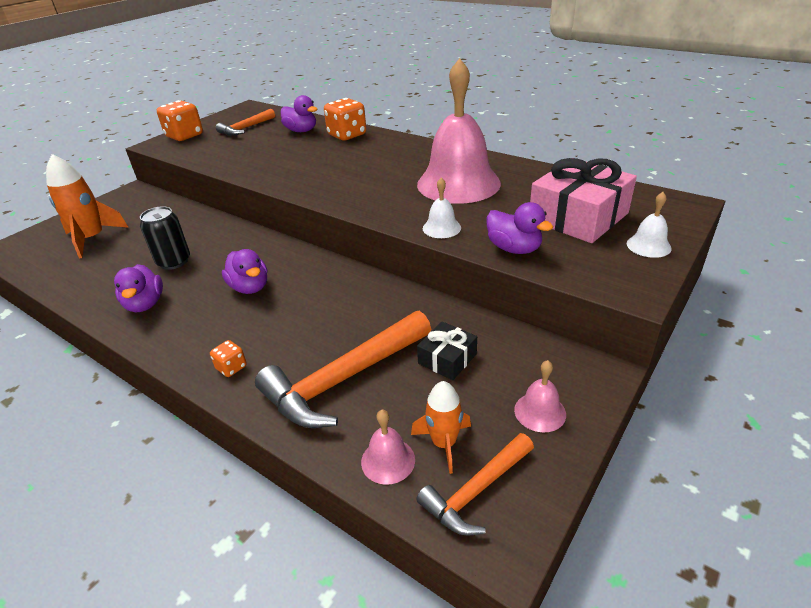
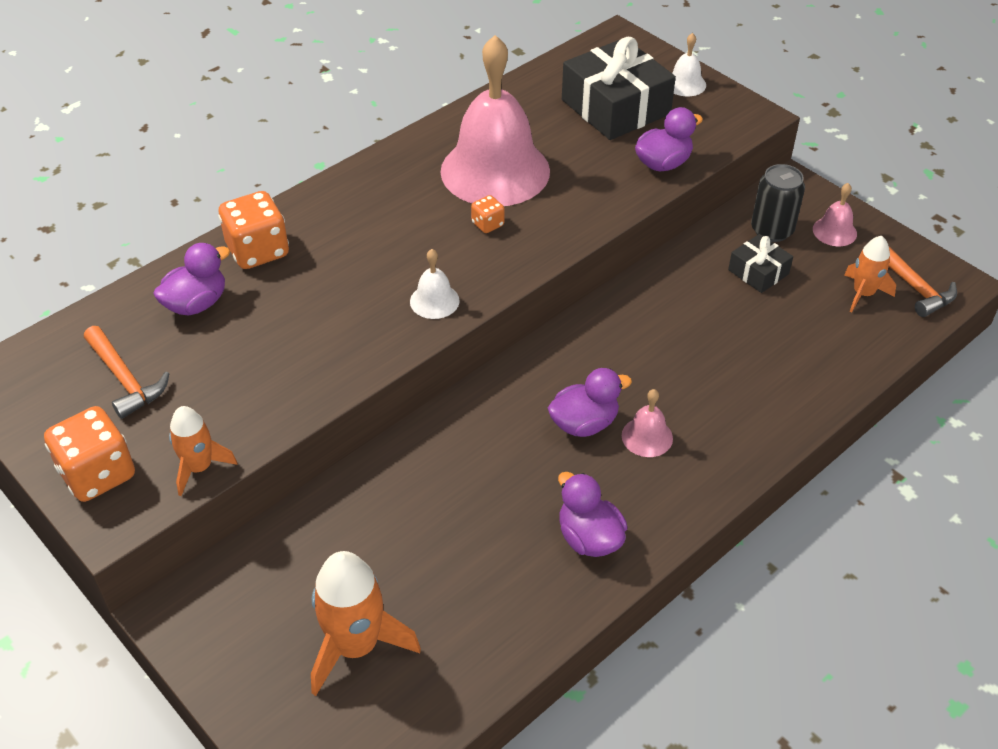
camera: 80 degrees left, 10 degrees up
purple duck [114,264,163,312] -> purple duck turned 120 degrees counterclockwise [558,472,627,557]
black can [140,206,190,270] -> black can moved to [751,164,805,242]
orange dice [210,340,247,377] -> orange dice moved to [471,195,505,233]
orange hammer [255,311,431,428] -> none
pink bell [361,410,415,485] -> pink bell moved to [622,389,673,457]
white bell [423,178,461,238] -> white bell moved to [410,249,460,319]
pink gift [530,158,637,243] -> black gift [562,37,676,140]
none -> orange rocket [169,406,237,496]

